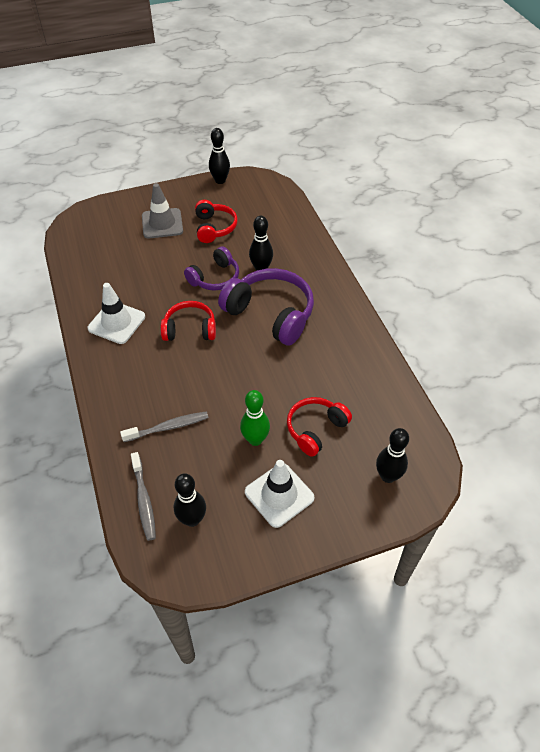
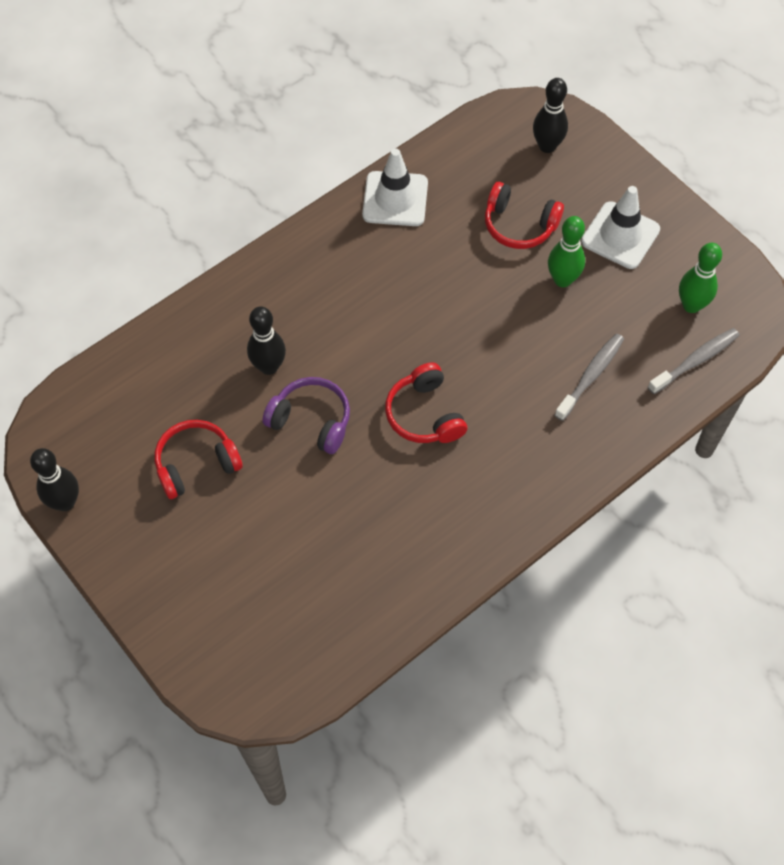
camera: 110 degrees left, 10 degrees up
white traffic cone [88,283,145,344] -> white traffic cone moved to [362,148,428,226]
grey toothbrush [120,411,209,442] -> grey toothbrush turned 75 degrees clockwise [555,334,624,421]
grey traffic cone [142,183,183,239] -> none
black bowling pin [174,473,206,527] -> green bowling pin [679,243,722,313]
purple headphones [218,268,314,346] -> none

